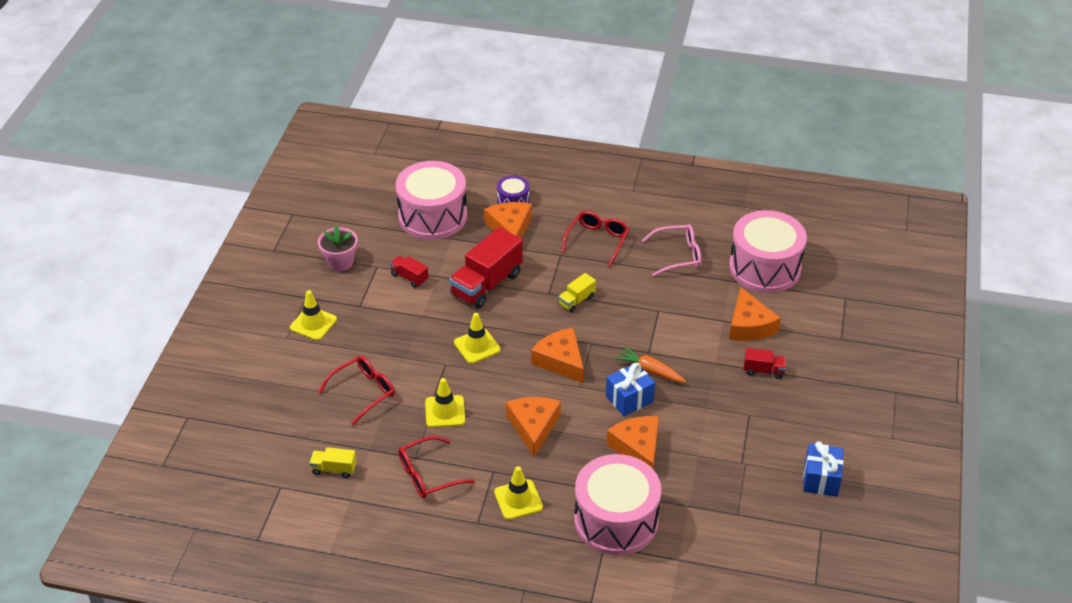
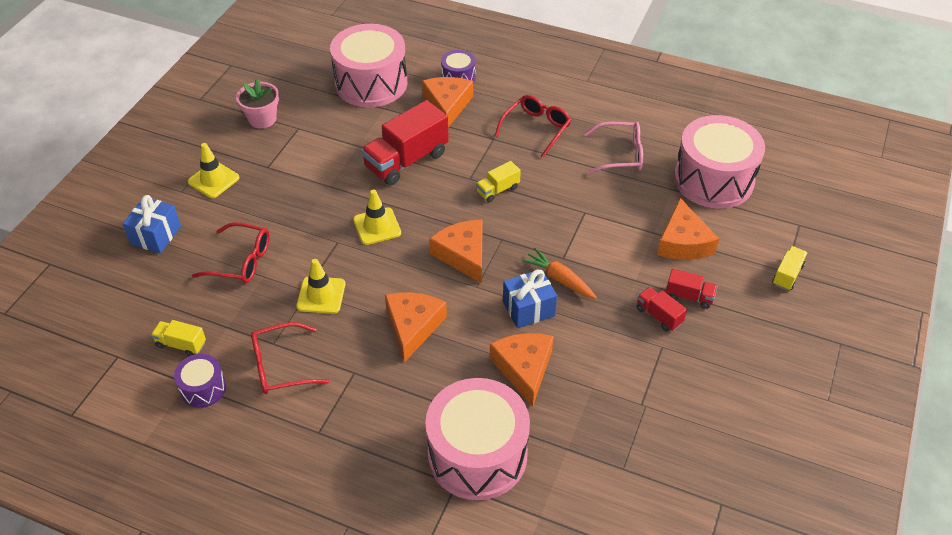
camera: 10 degrees right, 5 degrees up
red glasses [318,356,395,425] -> red glasses turned 45 degrees clockwise [192,222,270,283]
red truck [390,256,429,288] -> red truck moved to [636,287,687,332]
yellow traffic cone [494,466,543,520] -> none
blue gift [803,441,843,497] -> blue gift moved to [122,195,181,253]
none -> purple drum [174,354,226,408]
none -> yellow truck [772,246,807,290]

